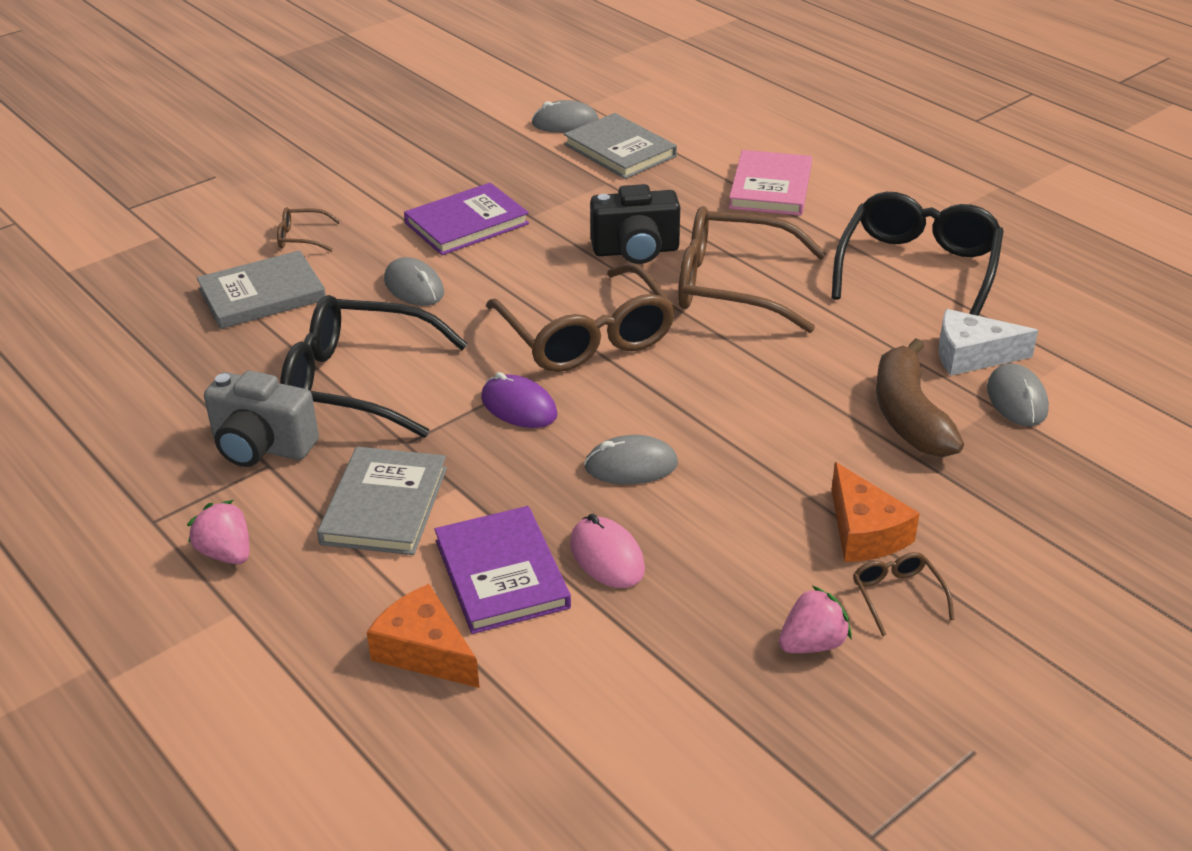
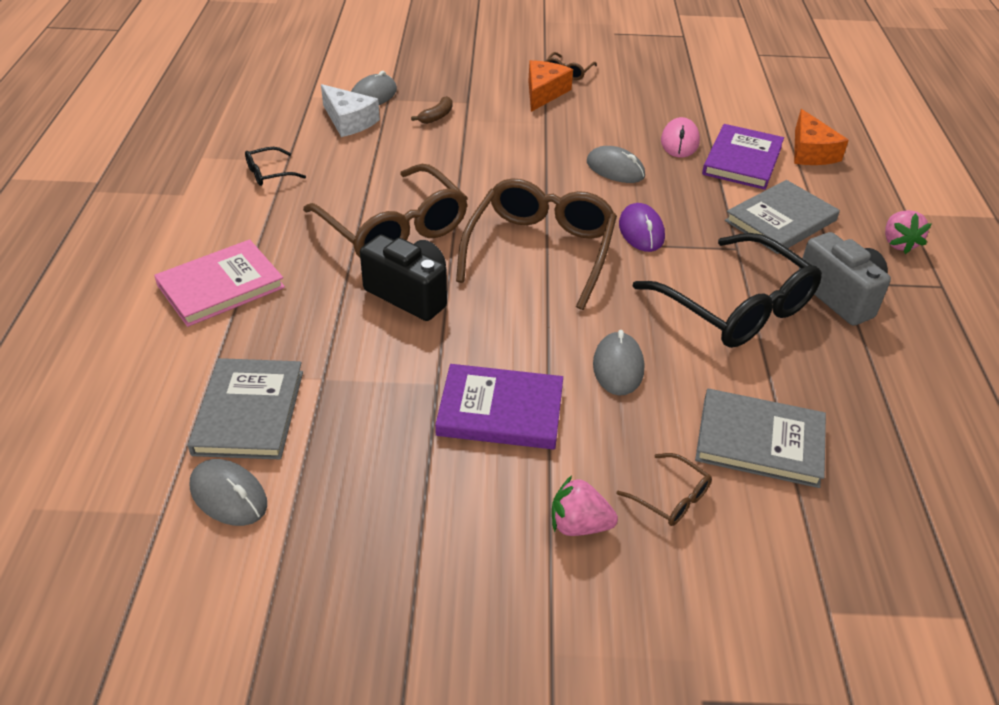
camera: 140 degrees left, 5 degrees up
pink strawberry [779,586,852,653] -> pink strawberry moved to [552,476,618,536]
black glasses [832,192,1004,316] -> black glasses [245,147,306,186], size x0.42
brown banana [876,338,964,457] -> brown banana [411,96,452,124], size x0.46

